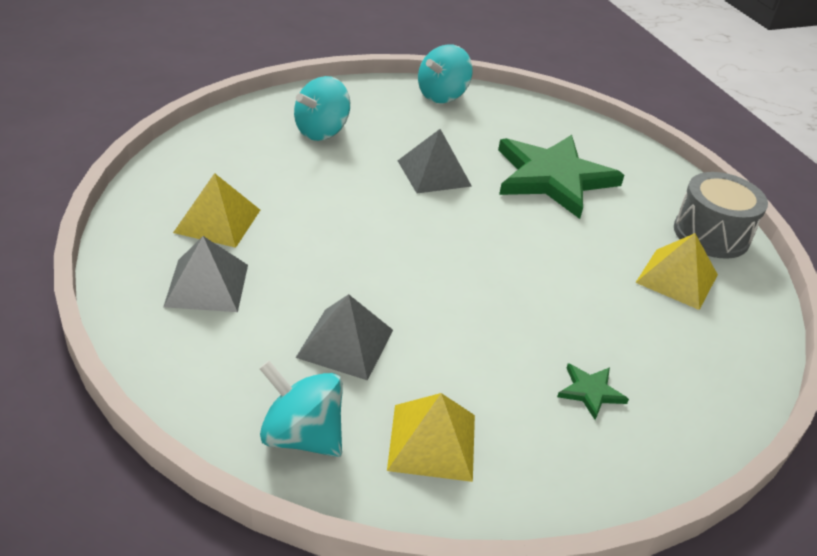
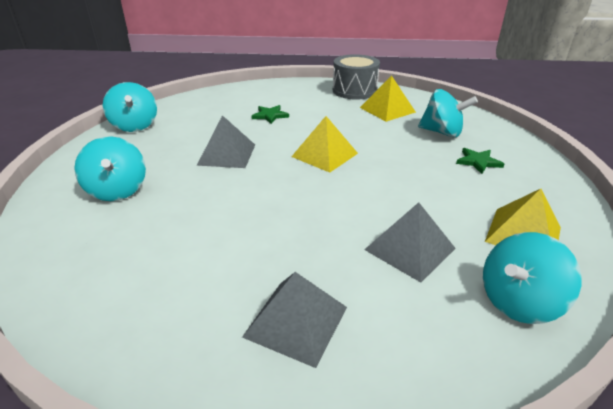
camera: 60 degrees left, 5 degrees down
yellow pyramid [173,173,260,248] -> yellow pyramid moved to [291,116,358,173]
green star [498,135,624,219] -> green star [251,105,289,124], size x0.40
none -> turquoise spinning top [418,89,478,137]

